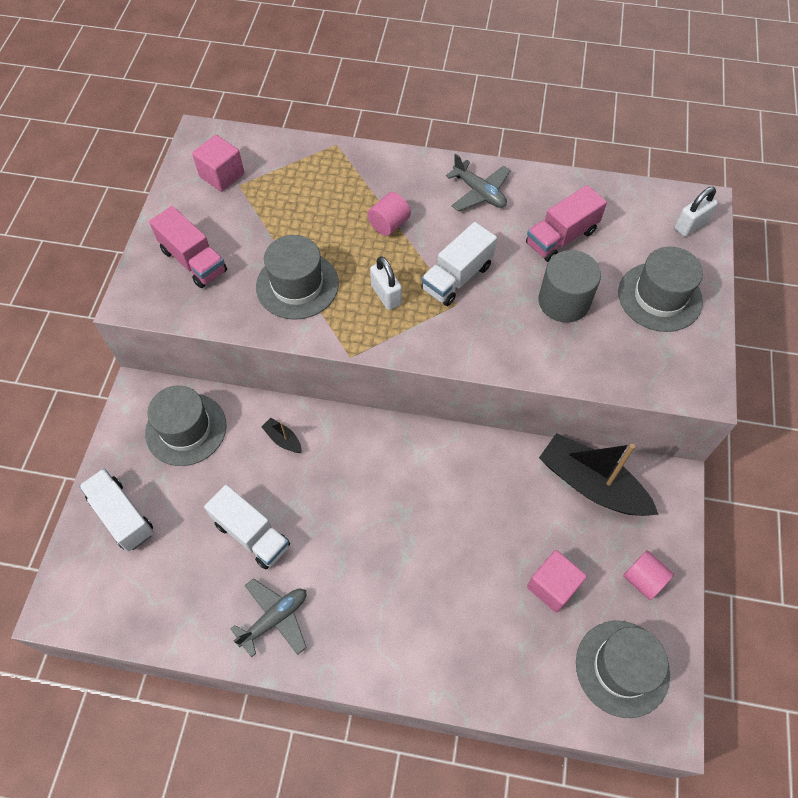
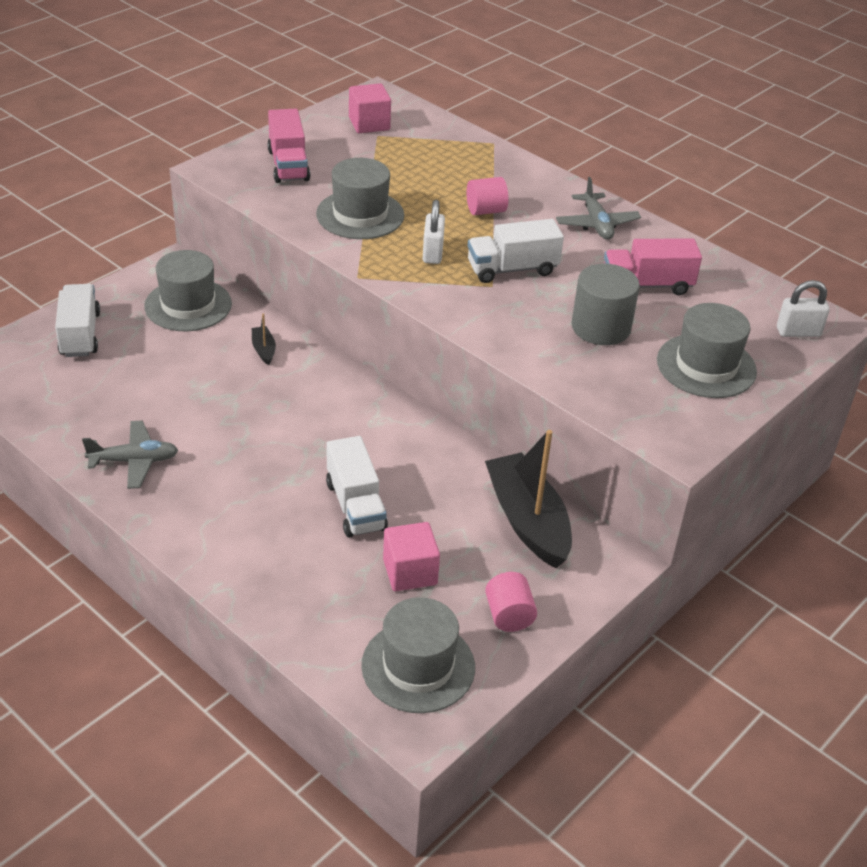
camera: 30 degrees right, 20 degrees down
white truck [204,485,290,569] -> white truck moved to [326,436,388,538]

